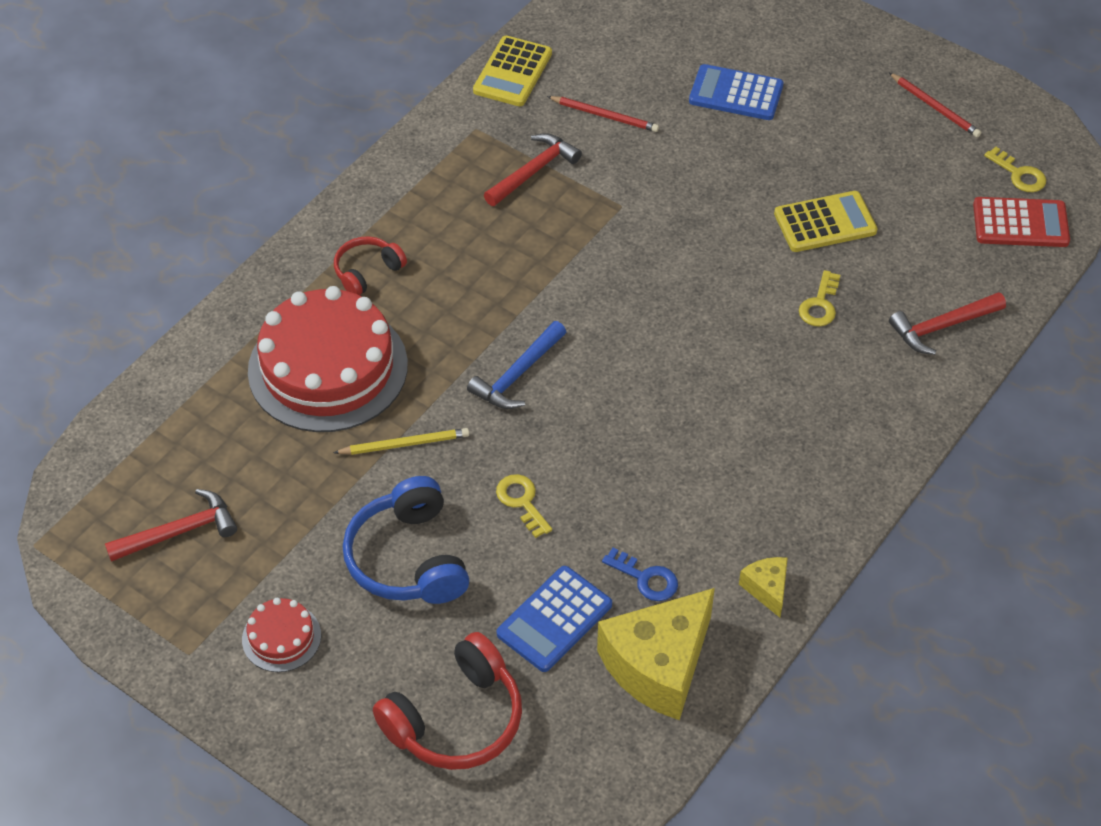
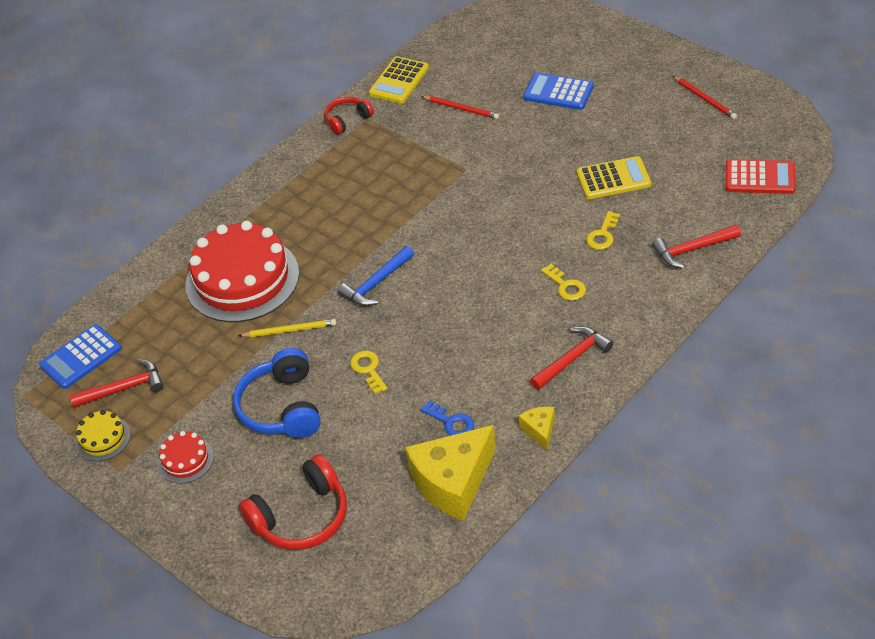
camera: 10 degrees right, 5 degrees down
red headphones [334,236,407,296] -> red headphones moved to [325,97,374,135]
red hammer [484,133,582,206] -> red hammer moved to [530,326,613,390]
blue calculator [497,566,612,672] -> blue calculator moved to [39,324,122,389]
yellow key [984,147,1046,192] -> yellow key moved to [541,264,586,301]
none -> yellow cake [75,410,131,461]

